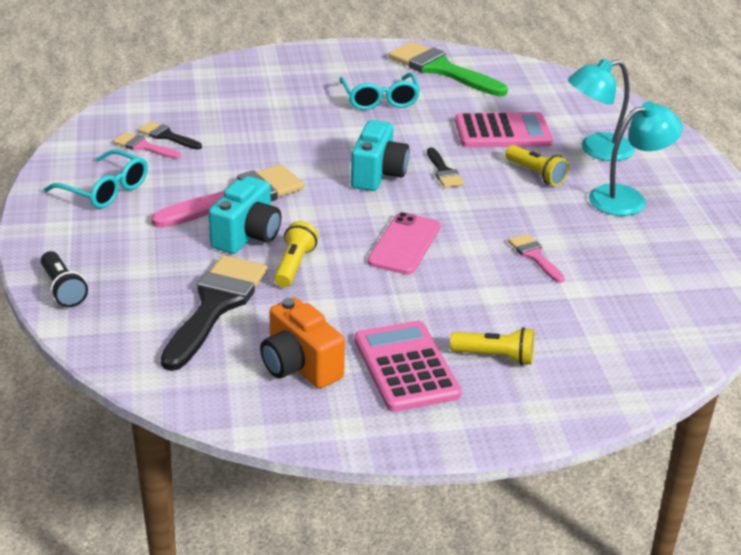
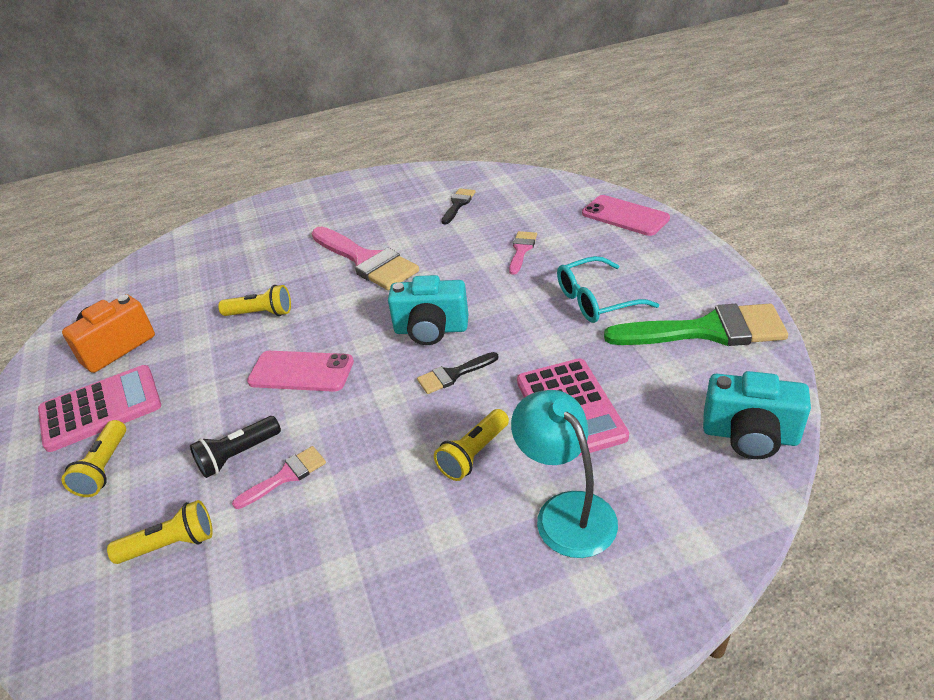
camera: 85 degrees right, 5 degrees up
black flashlight [41,251,88,307] -> black flashlight moved to [190,416,281,478]
turquoise glasses [44,149,148,209] -> none
pink brush [113,132,181,159] -> pink brush moved to [509,231,537,275]
black brush [161,255,268,371] -> none
turquoise camera [209,176,282,254] -> turquoise camera moved to [703,371,811,459]
green brush [388,41,508,96] -> green brush turned 60 degrees clockwise [604,304,788,346]
turquoise lamp [589,101,683,216] -> none
none -> yellow flashlight [107,500,213,564]
none -> pink phone [582,195,670,236]

